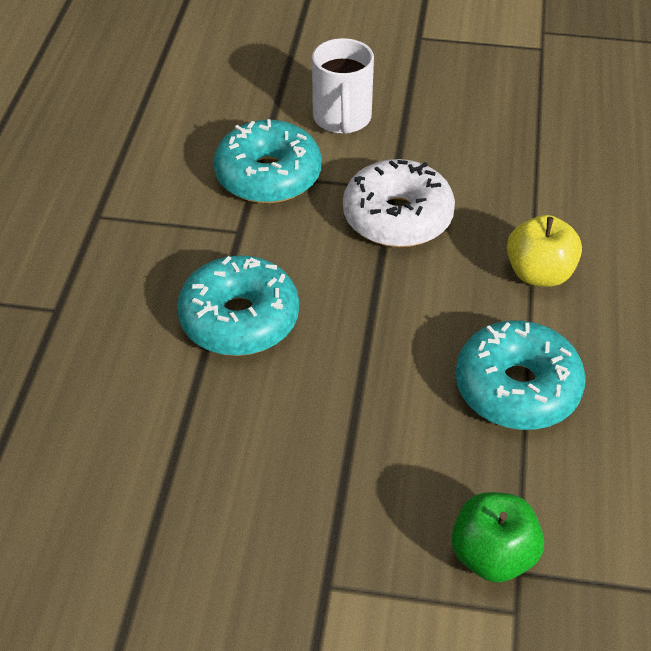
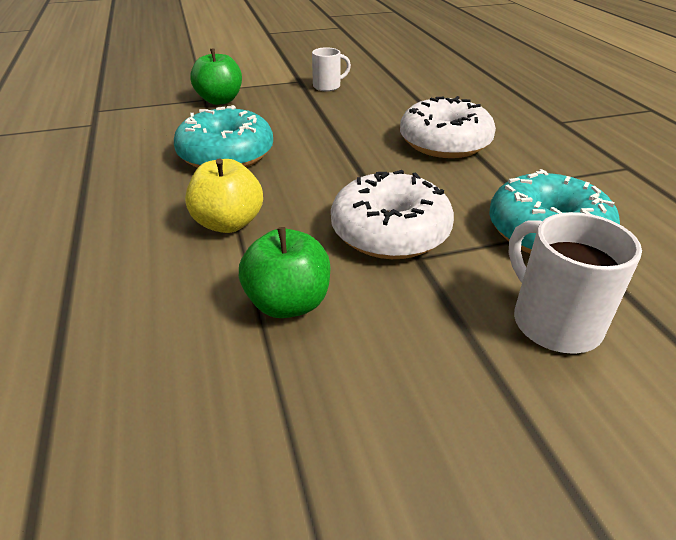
camera: 155 degrees right, 10 degrees down
turquoise donut [177,255,299,356] -> white donut [400,96,496,158]
none -> green apple [239,227,331,318]
none -> white mug [312,47,351,91]

